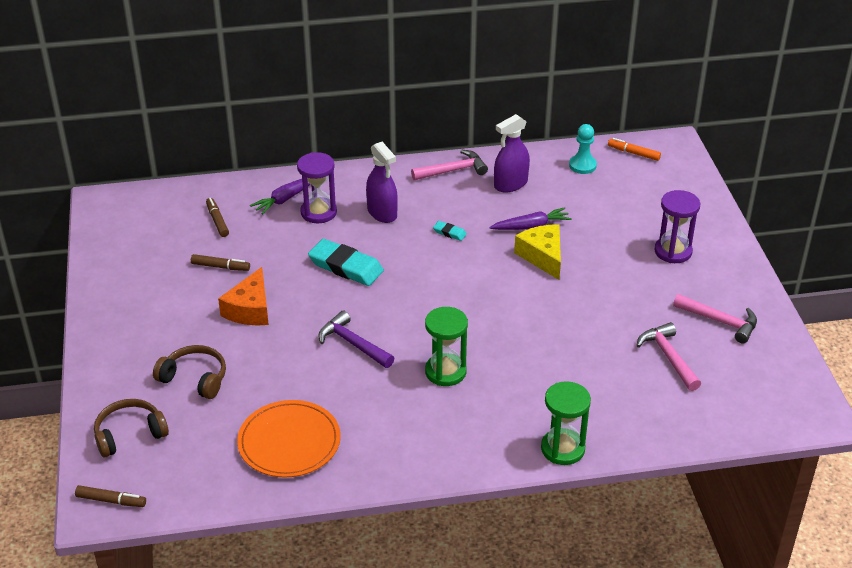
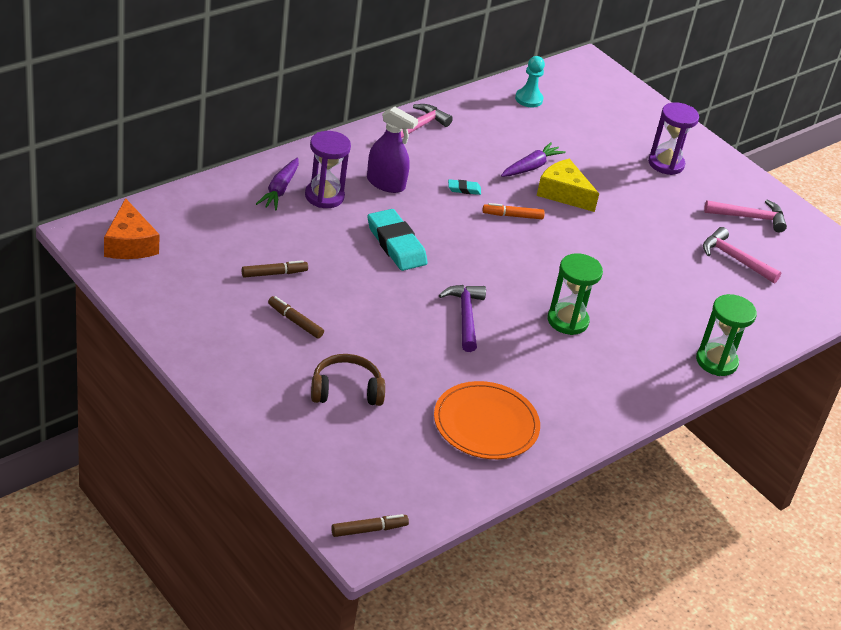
camera: 35 degrees left, 0 degrees up
brown headphones [94,399,169,457] -> none
brown marker [206,198,229,237] -> brown marker moved to [268,296,324,339]
orange cheese [218,267,269,325] -> orange cheese moved to [104,198,160,259]
turquoise eraser [308,239,384,286] -> turquoise eraser turned 60 degrees clockwise [367,209,428,271]
purple hammer [318,310,394,368] -> purple hammer turned 75 degrees clockwise [439,285,486,352]
purple spray bottle [494,114,530,192] -> none
orange marker [608,138,661,161] -> orange marker moved to [483,203,545,219]

